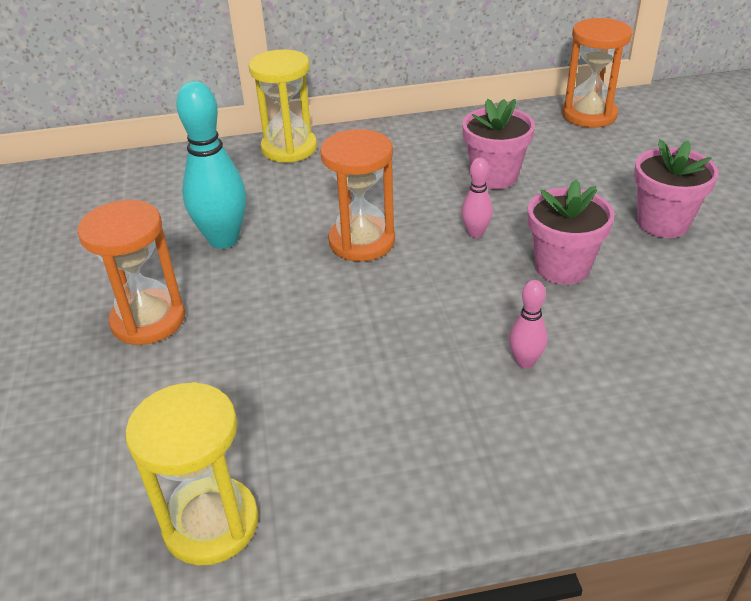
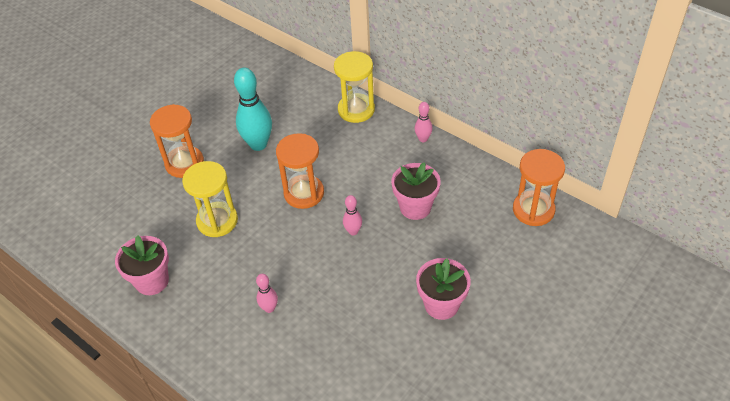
camera: 50 degrees right, 10 degrees up
yellow hourglass [125,382,259,566] -> yellow hourglass moved to [182,161,238,237]
pink flower pot [528,179,615,285] -> pink flower pot moved to [115,235,169,295]
none -> pink bowling pin [415,102,433,142]

